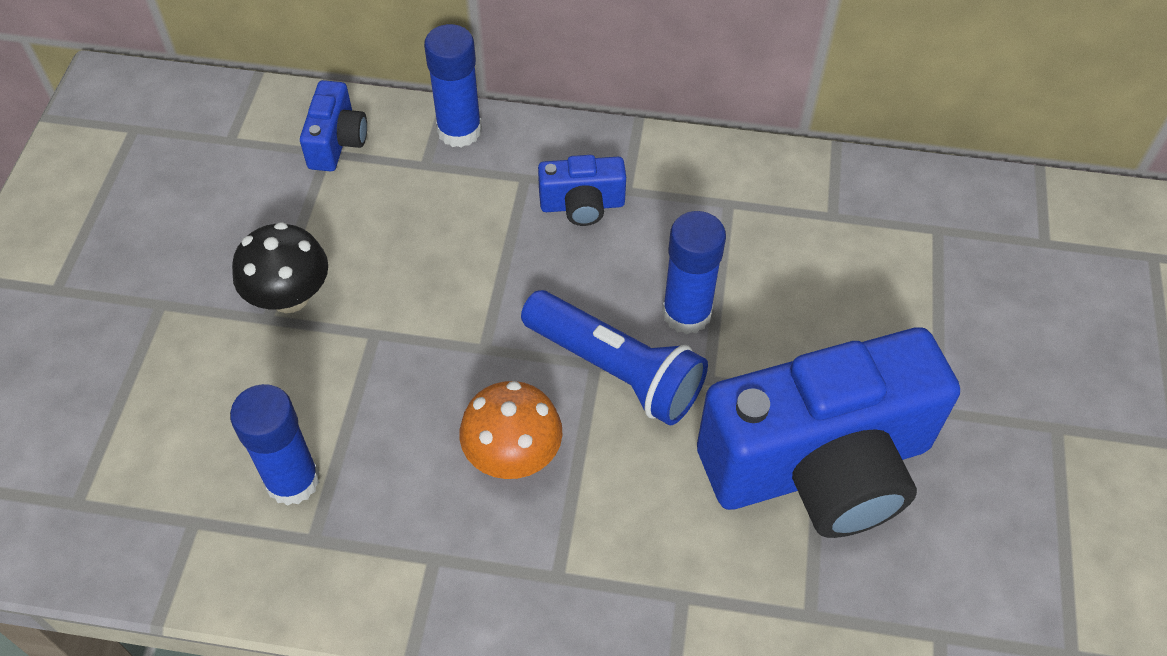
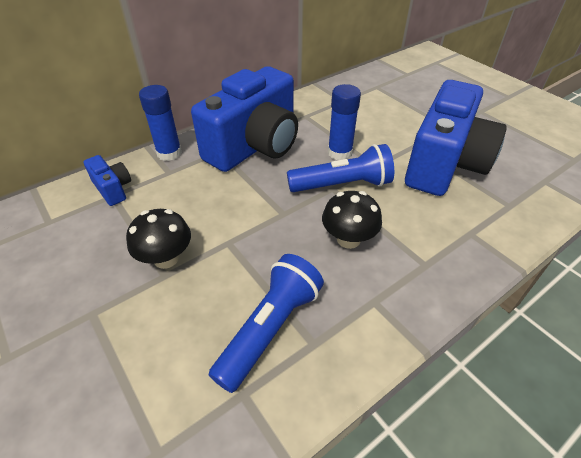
camera: 45 degrees left, 10 degrees down
blue glue stick [230,384,320,506] -> blue flashlight [209,254,324,393]
orange mushroom [460,381,562,479] -> black mushroom [322,191,382,249]
blue camera [538,155,626,226] -> blue camera [191,66,298,172], size x2.36

